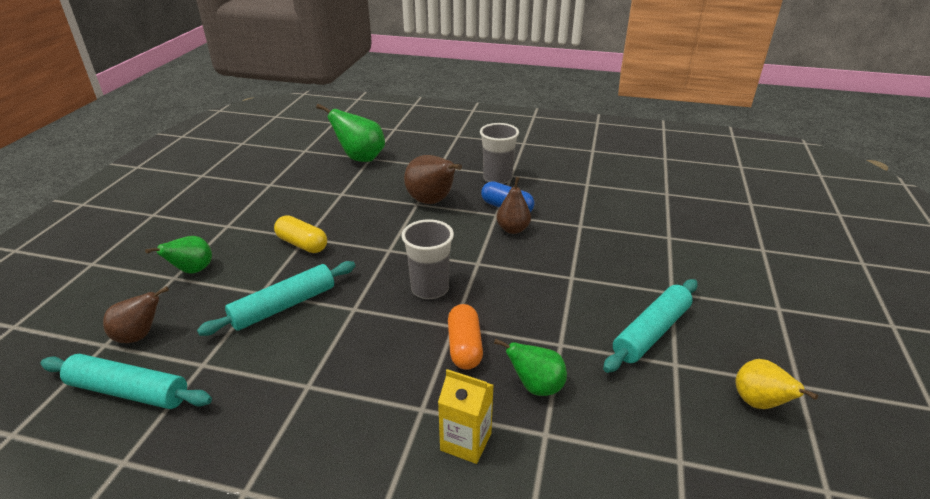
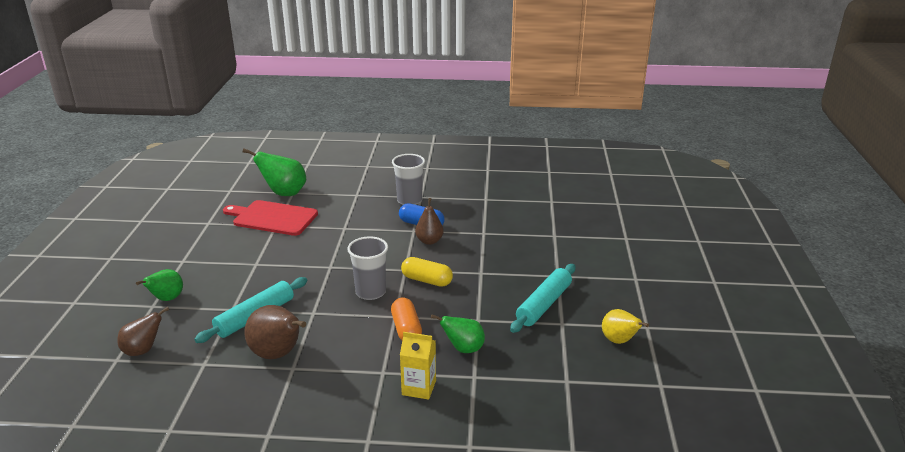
camera: 10 degrees left, 5 degrees down
turquoise rolling pin [40,354,212,409] -> none
yellow capsule [274,215,327,253] -> yellow capsule moved to [401,257,453,287]
brown pear [404,155,462,204] -> brown pear moved to [245,305,306,359]
none -> red cutting board [223,200,318,236]

